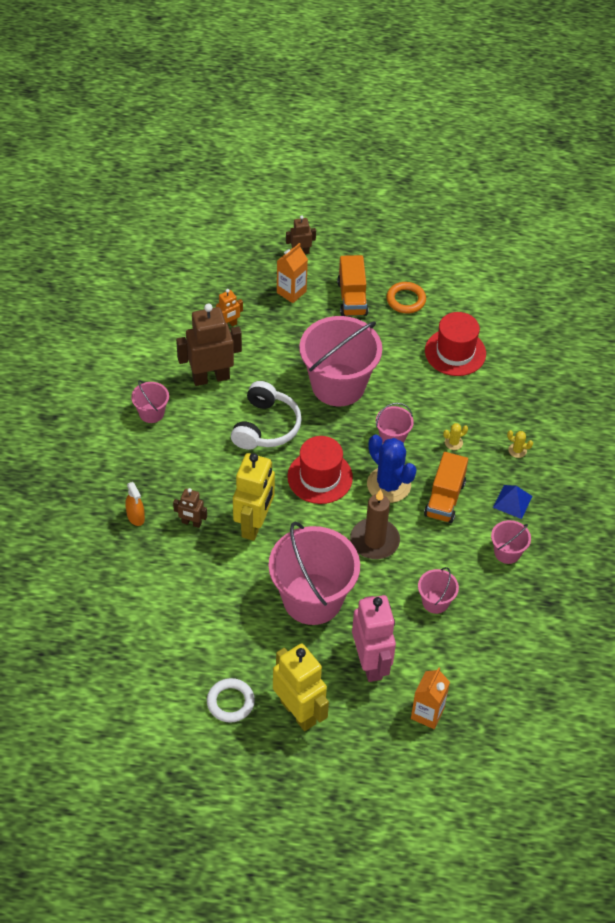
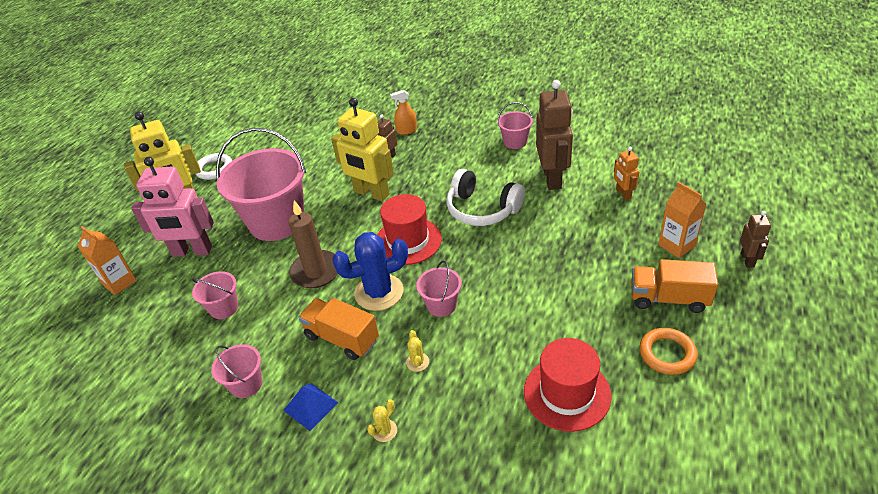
camera: 110 degrees right, 10 degrees down
pink bucket [299,316,382,406] -> none

